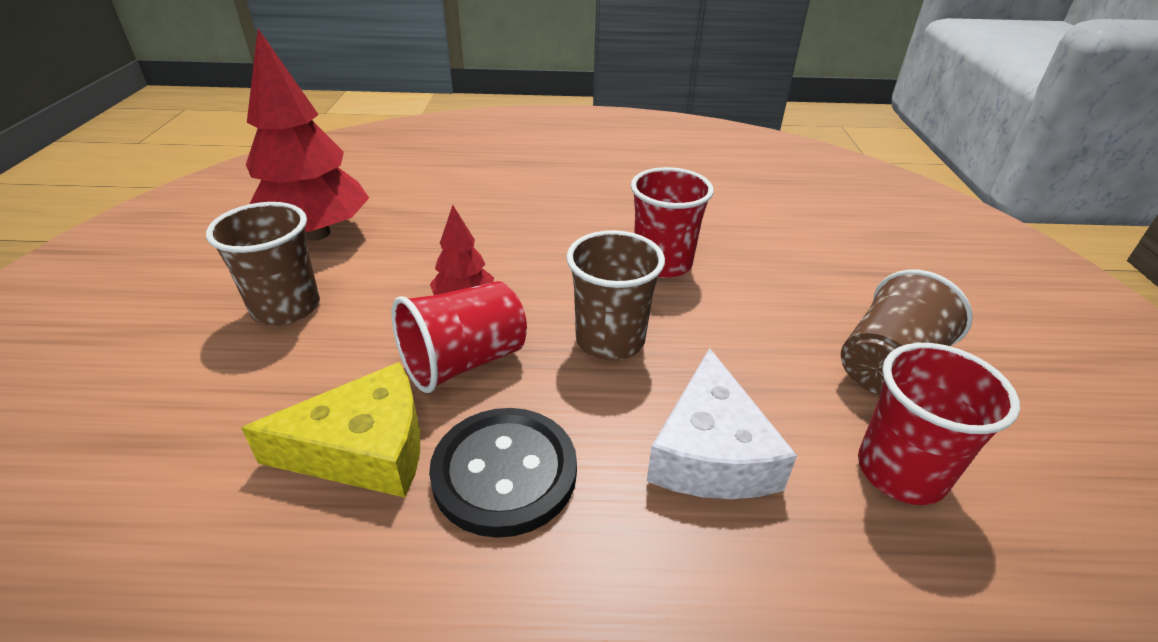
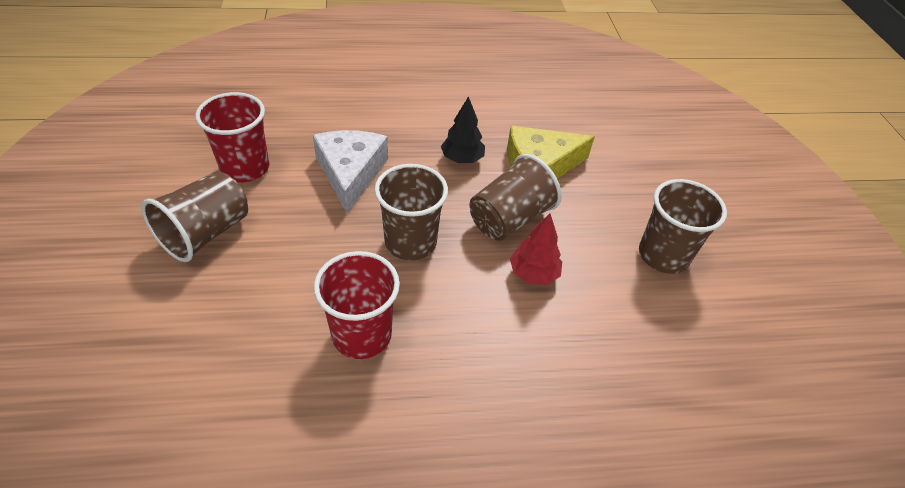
camera: 170 degrees right, 10 degrees up
red tree [246,29,369,241] -> none
red cup [391,281,527,393] -> brown cup [470,154,562,241]
black button [429,408,577,538] -> black tree [441,96,485,163]

